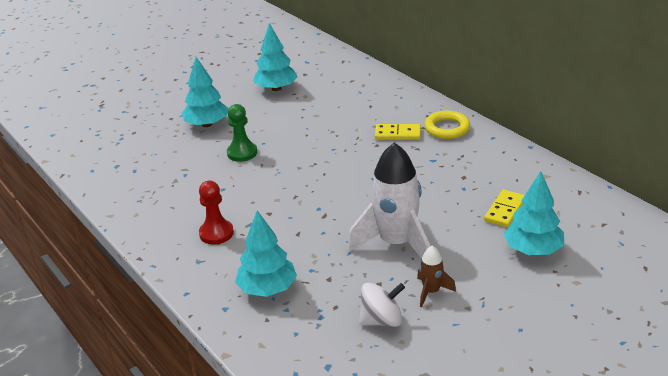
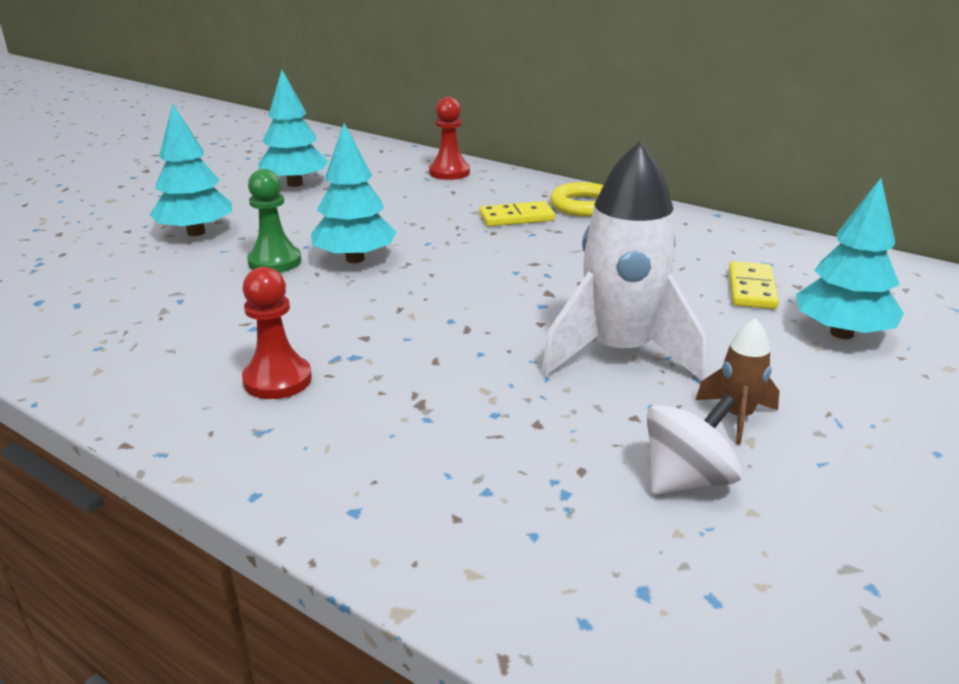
camera: 20 degrees left, 5 degrees down
turquoise tree [235,211,297,297] -> turquoise tree moved to [311,123,397,263]
none -> red pawn [429,97,470,180]

